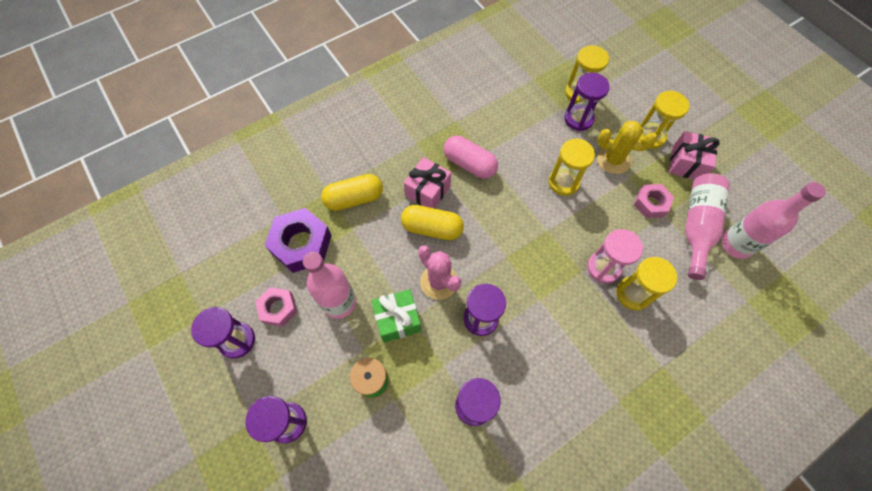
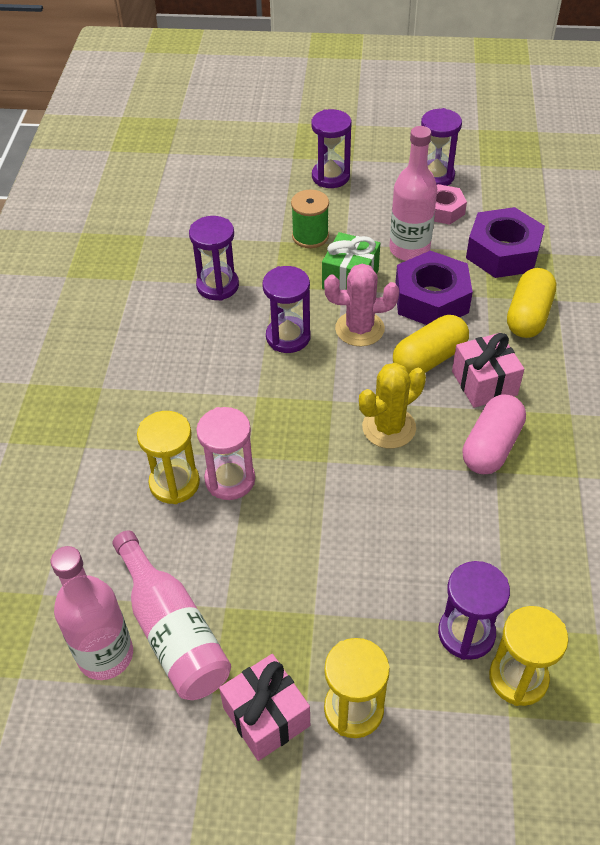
camera: 130 degrees right, 15 degrees down
pink capsule [444,136,498,179] -> pink capsule turned 45 degrees counterclockwise [462,395,526,474]
yellow hourglass [548,139,595,196] -> none
yellow cactus [597,121,657,174] -> yellow cactus moved to [359,363,426,448]
pink nut [634,184,674,218] -> none
none -> purple nut [395,251,473,325]

